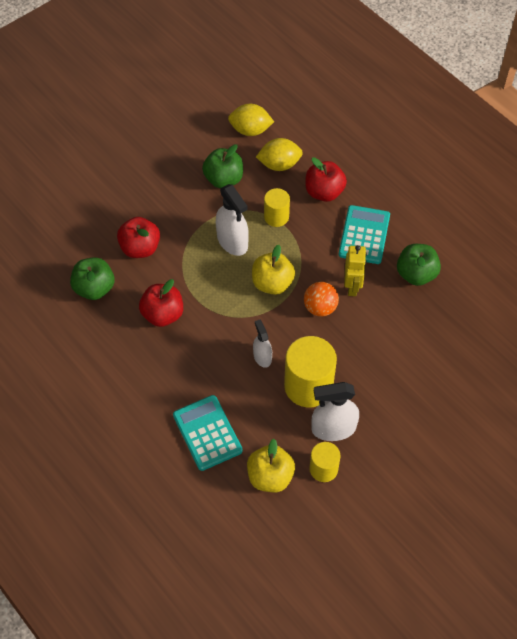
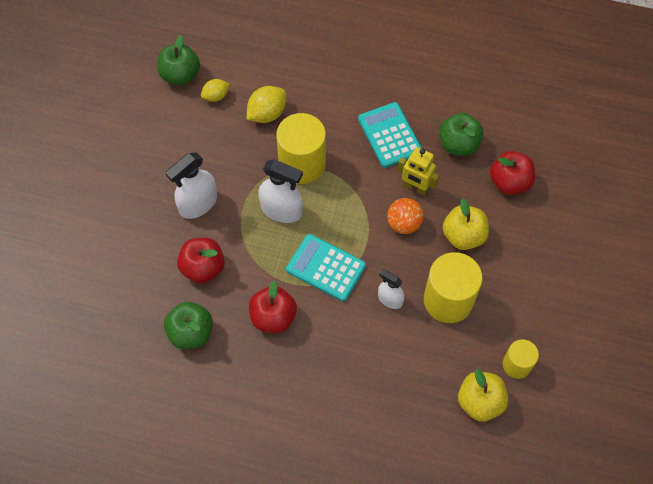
camera: 35 degrees left, 5 degrees up
turquoise calculator [173,395,243,471] -> turquoise calculator moved to [286,234,366,301]
green apple [202,144,243,188] -> green apple moved to [157,35,200,85]
yellow lemon [228,104,274,136] -> yellow lemon [201,79,230,102], size x0.65
yellow apple [252,245,295,295] -> yellow apple moved to [443,198,489,250]
yellow cylinder [264,188,290,227] -> yellow cylinder [276,113,326,184], size x1.77
red apple [305,157,347,202] -> red apple moved to [490,151,535,195]
white spray bottle [312,382,359,441] -> white spray bottle moved to [165,152,217,219]
yellow robot [344,245,367,296] -> yellow robot turned 150 degrees clockwise [397,147,439,195]

